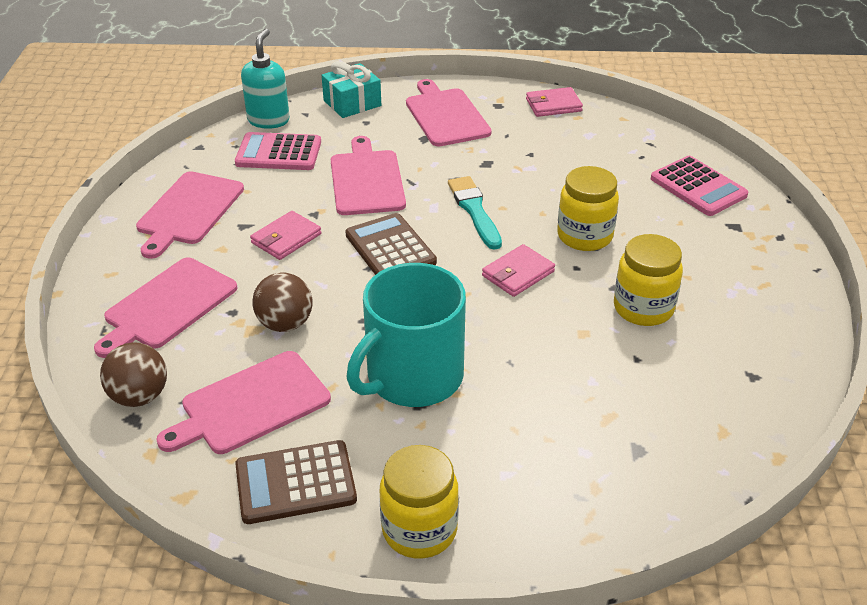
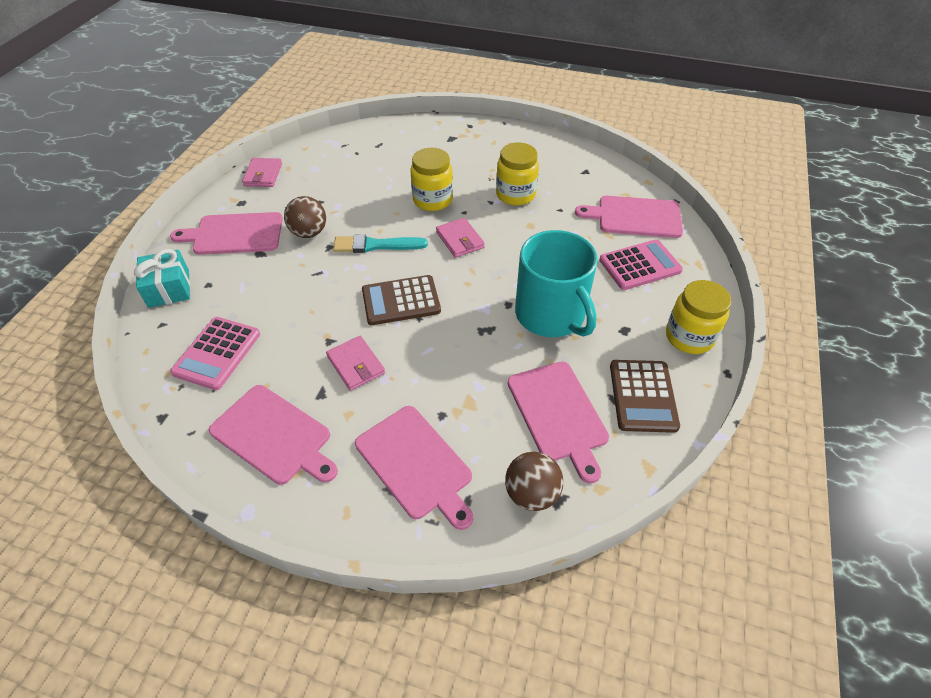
camera: 75 degrees left, 10 degrees up
turquoise soap dispenser [241,29,290,129] -> none
brown ball [252,273,313,332] -> brown ball moved to [284,196,326,238]
pink cutting board [331,136,406,215] -> pink cutting board moved to [575,196,683,238]
pink calculator [651,156,748,216] -> pink calculator moved to [599,239,683,290]

